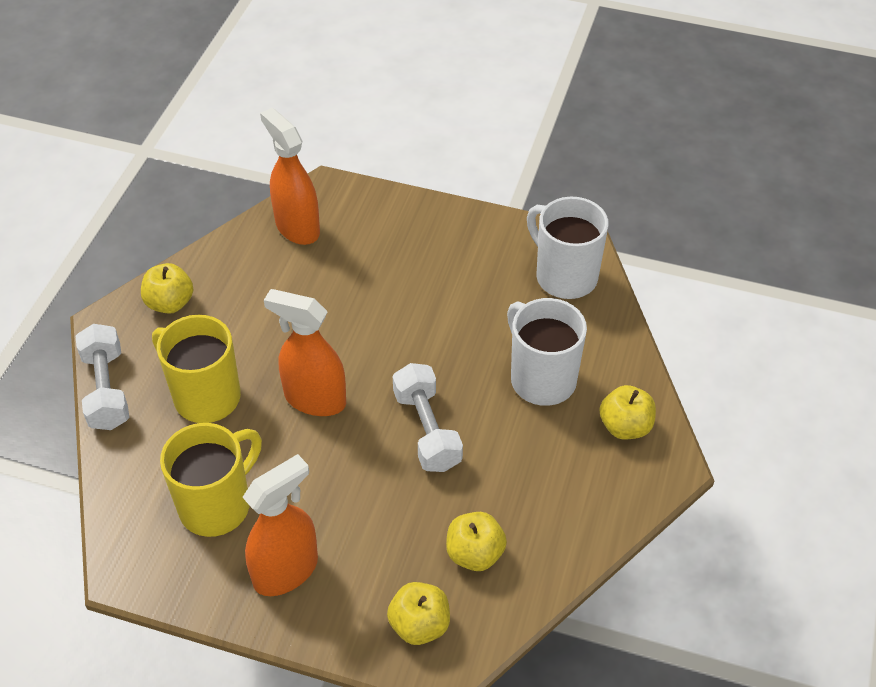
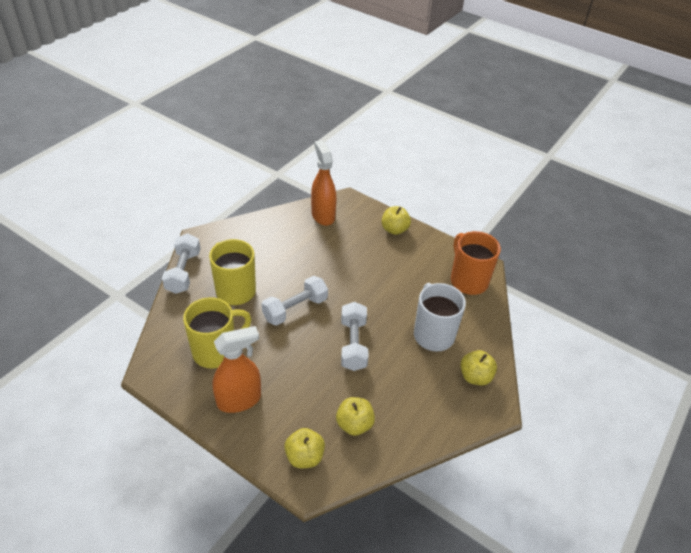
camera: 15 degrees right, 5 degrees down
yellow apple [141,263,193,314] -> yellow apple moved to [381,206,411,235]
orange spray bottle [264,289,346,416] -> white dumbbell [261,276,328,326]
white mug [527,197,608,299] -> orange mug [451,231,501,295]

